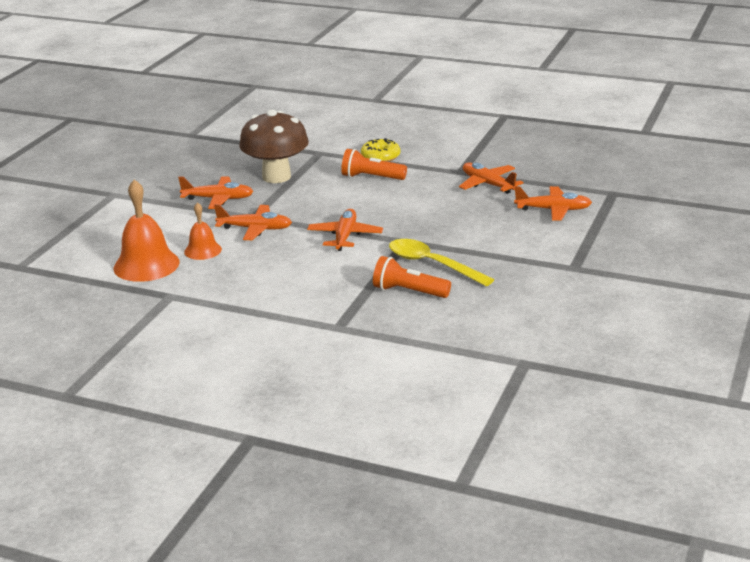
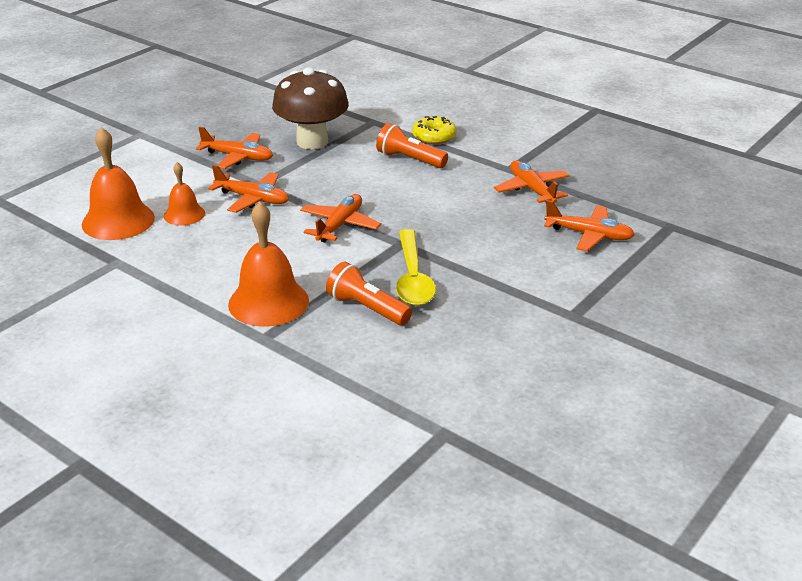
camera: 15 degrees right, 5 degrees up
yellow spoon [389,239,494,286] -> yellow spoon turned 150 degrees counterclockwise [396,229,436,306]
none -> orange bell [228,202,309,327]

